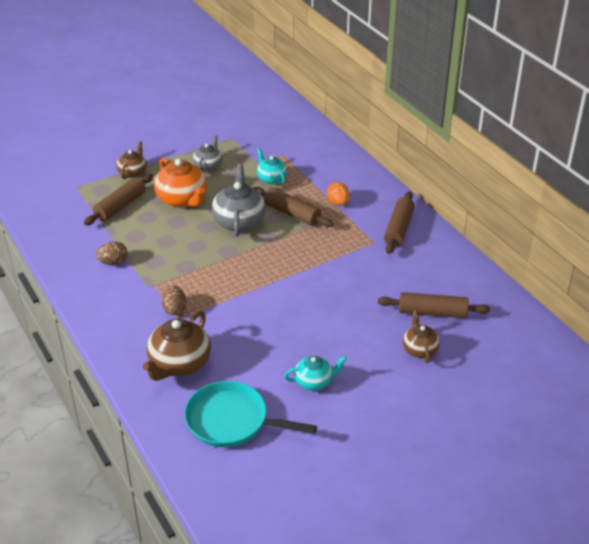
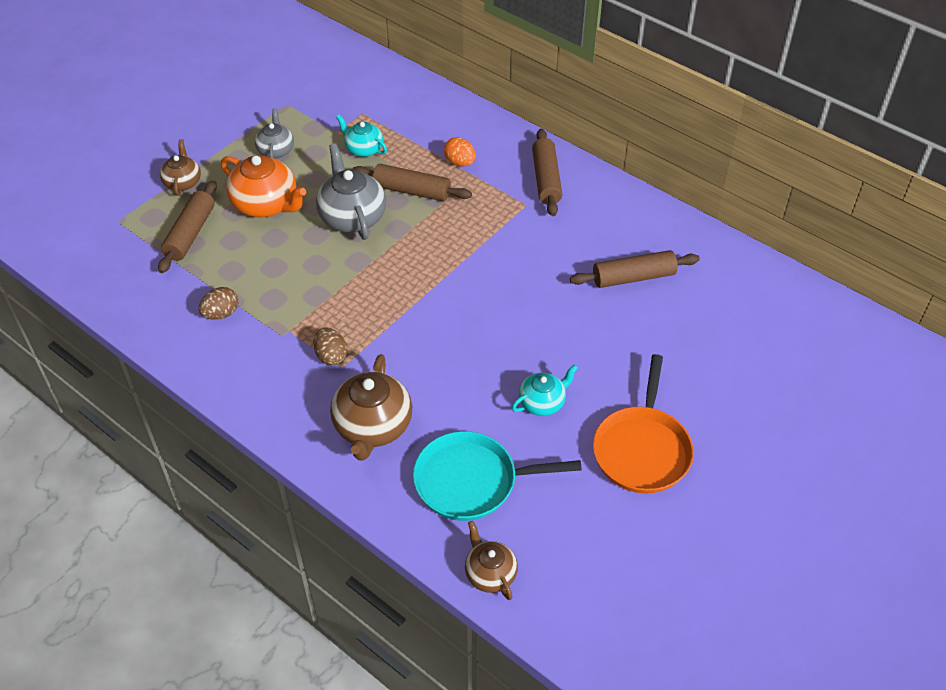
camera: 20 degrees left, 10 degrees up
brown teapot [403,310,440,363] -> brown teapot moved to [465,521,518,600]
none -> orange pan [593,354,694,494]

